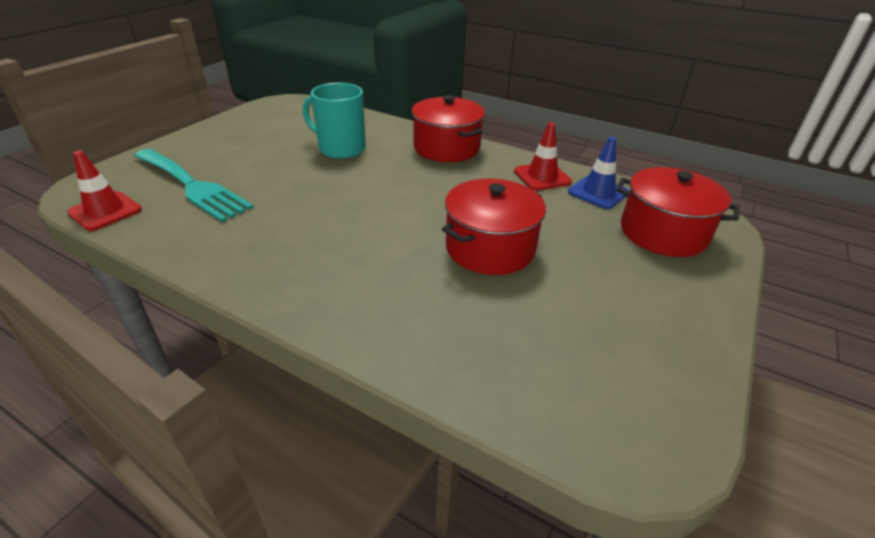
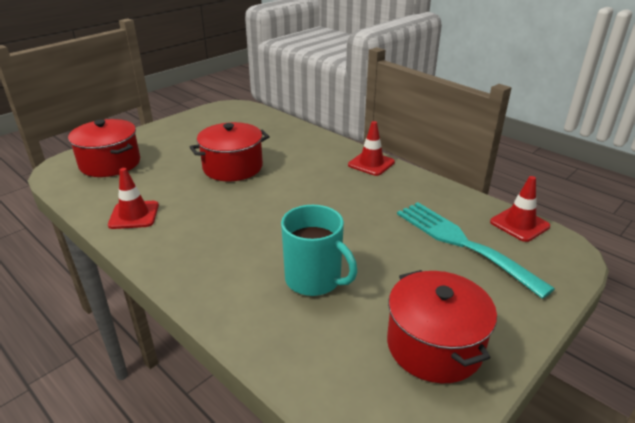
camera: 165 degrees left, 5 degrees down
red pot [412,95,485,162] -> red pot moved to [387,270,497,383]
blue traffic cone [568,137,629,209] -> none
none -> red traffic cone [348,121,395,176]

